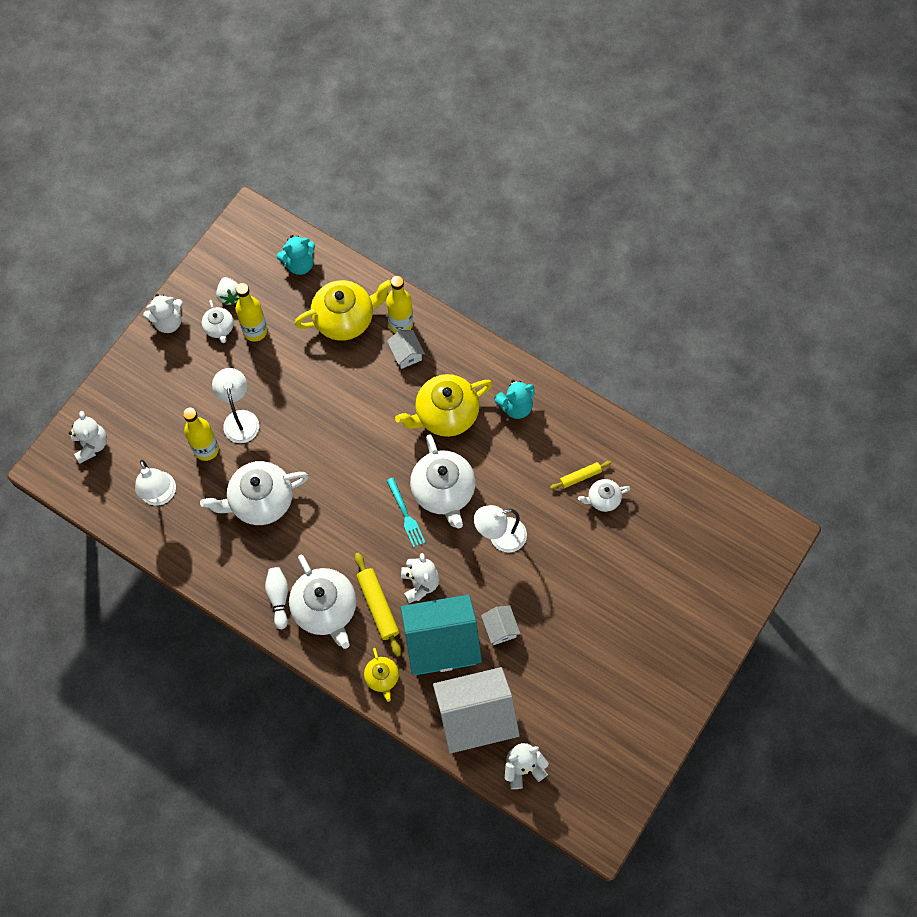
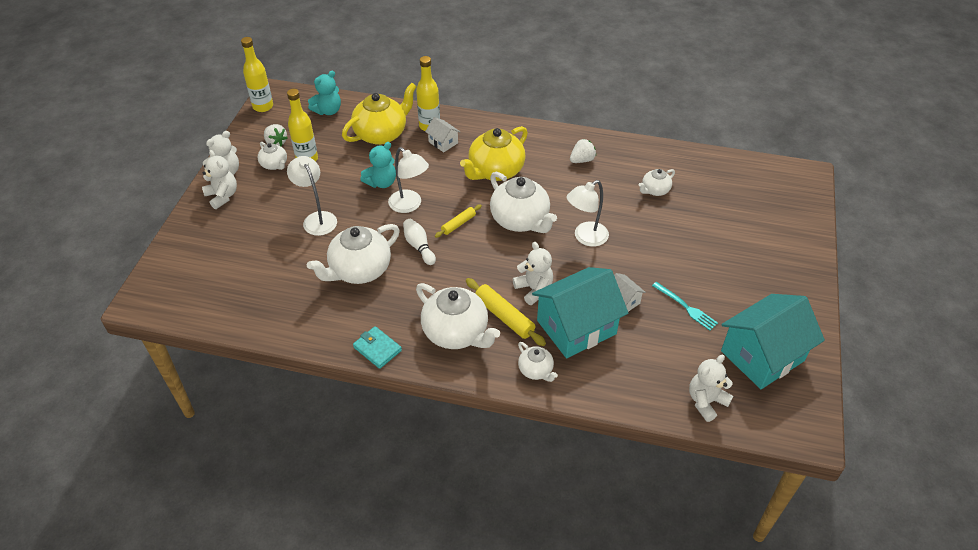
camera: 20 degrees left, 20 degrees down
white teddy bear [69,411,107,463] -> white teddy bear moved to [202,150,237,209]
white lamp [135,460,176,506] -> white lamp moved to [388,147,429,213]
yellow bottle [183,408,219,461] -> yellow bottle moved to [241,37,273,112]
white bowling pin [265,567,288,629] -> white bowling pin moved to [403,219,436,265]
yellow teapot [364,648,399,702] -> white teapot [518,342,558,382]
turquoise fork [386,477,425,548] -> turquoise fork moved to [652,282,718,331]
white house [433,667,520,754] -> none
turquoise teddy bear [494,380,534,419] -> turquoise teddy bear moved to [360,142,396,188]
yellow rolling pin [550,461,611,490] -> yellow rolling pin moved to [435,204,482,238]
none -> turquoise wallet [353,326,402,369]
none -> white strawberry [570,139,596,163]
none -> turquoise house [721,294,825,389]

